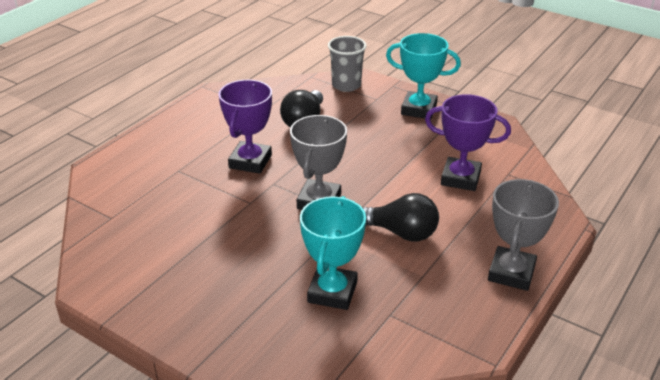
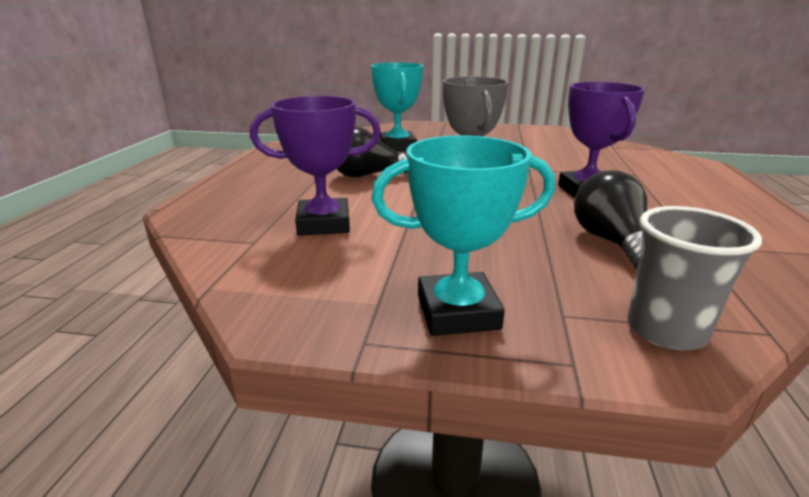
camera: 155 degrees right, 10 degrees down
grey trophy [488,179,559,291] -> none

